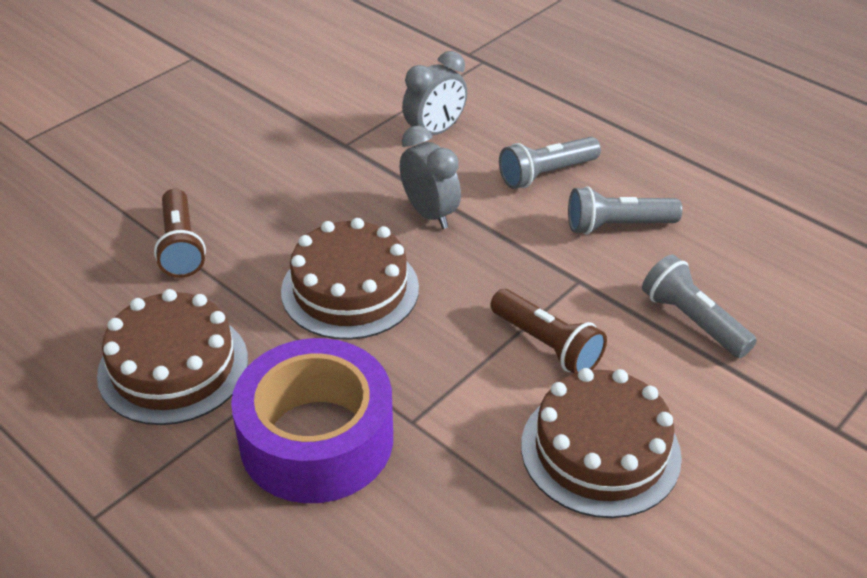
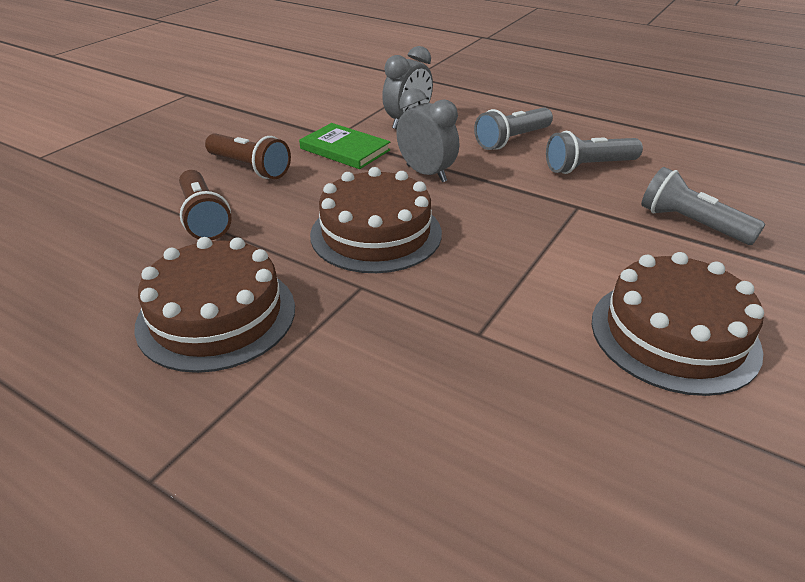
camera: 10 degrees left, 5 degrees down
purple tape [231,338,393,503] -> none
brown flashlight [490,289,607,374] -> brown flashlight moved to [205,133,291,179]
none -> green book [299,123,391,169]

